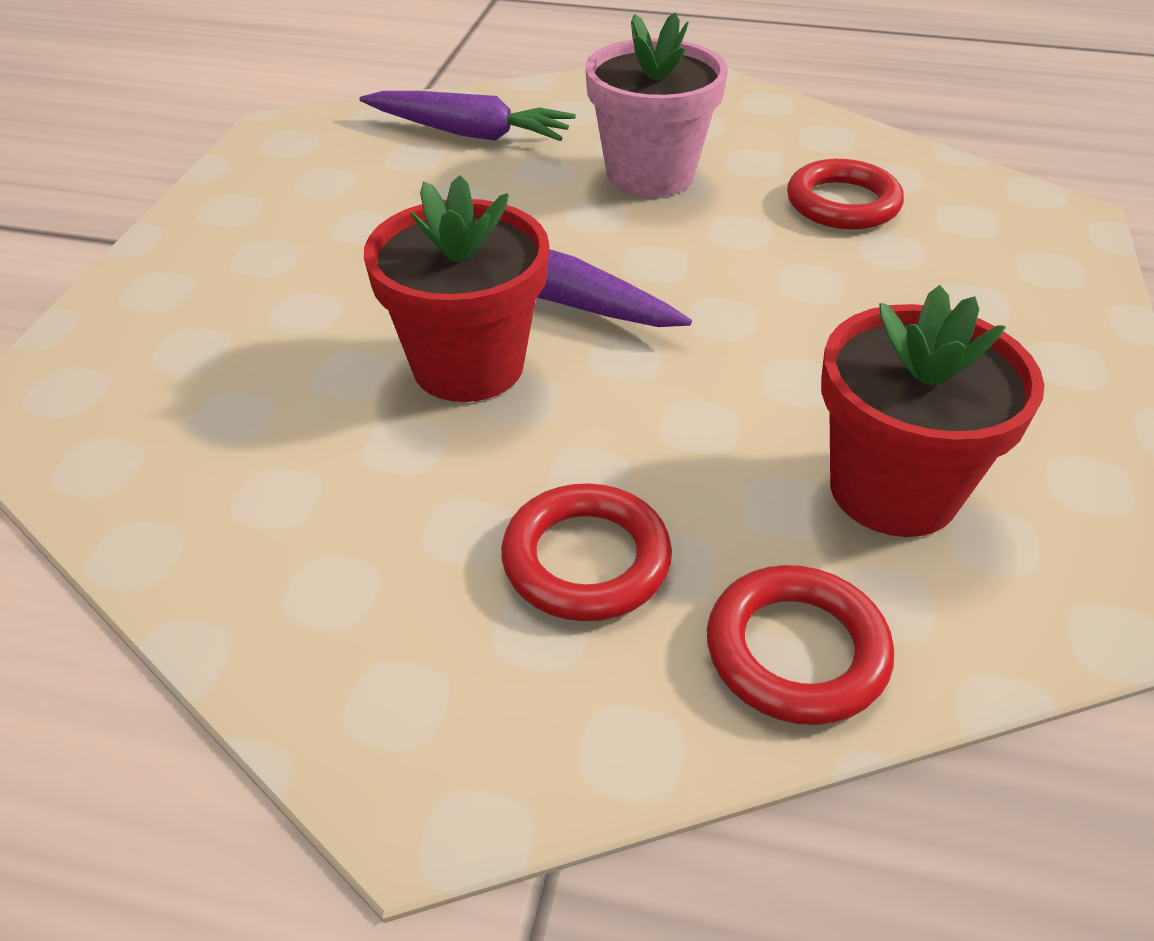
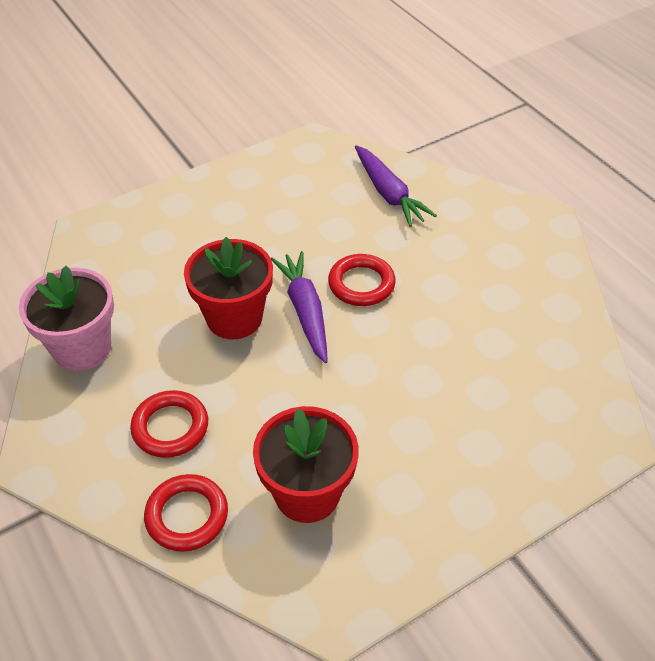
camera: 45 degrees right, 5 degrees up
pink flower pot [585,12,728,197] -> pink flower pot moved to [19,266,114,371]
red ring [787,159,904,230] -> red ring moved to [328,254,396,306]

